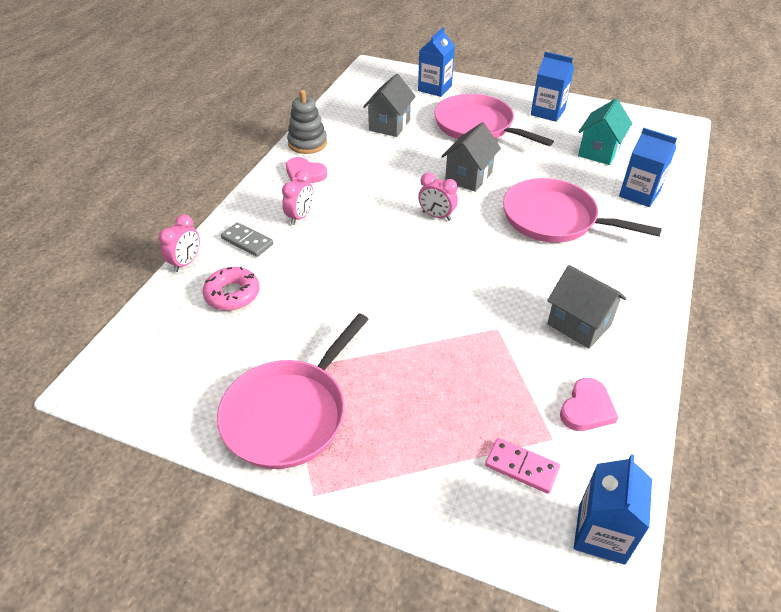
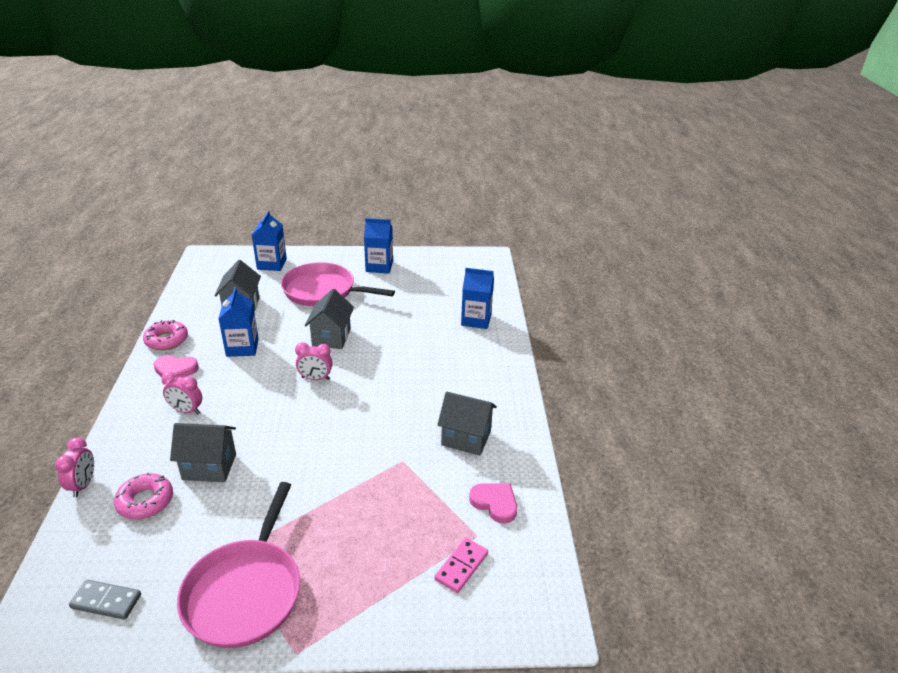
camera: 25 degrees left, 10 degrees down
grey domino [221,222,273,257] -> grey domino moved to [69,580,141,620]
pink clock [282,170,314,225] -> pink clock turned 105 degrees clockwise [161,372,202,414]
grey stacking toy [287,90,327,154] -> pink donut [143,320,188,350]
pink domino [485,438,560,494] -> pink domino turned 60 degrees counterclockwise [434,538,488,593]
pink pan [503,178,662,243] -> none
pink heart [560,378,619,431] -> pink heart turned 60 degrees counterclockwise [469,483,517,523]
blue carton [574,454,652,565] -> blue carton moved to [218,287,259,357]
turquoise house [578,99,632,165] -> none
none -> grey house [170,423,236,482]

